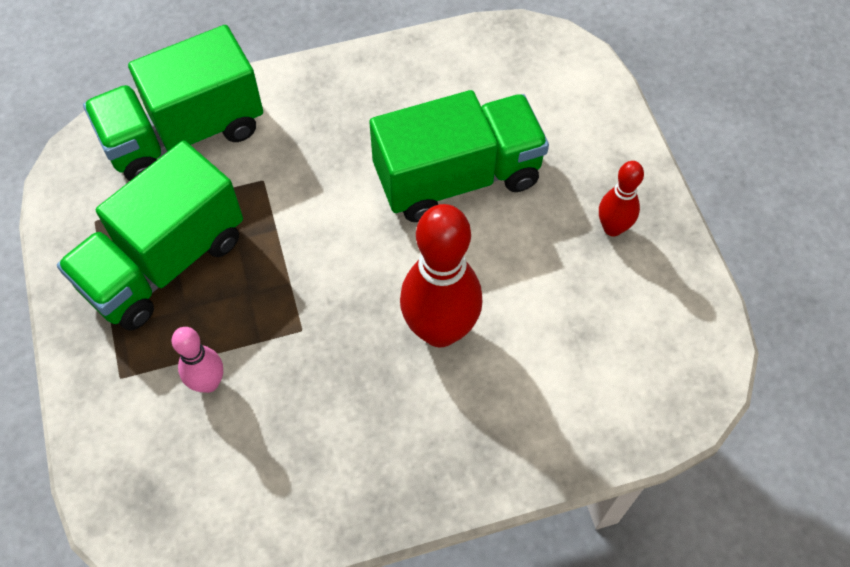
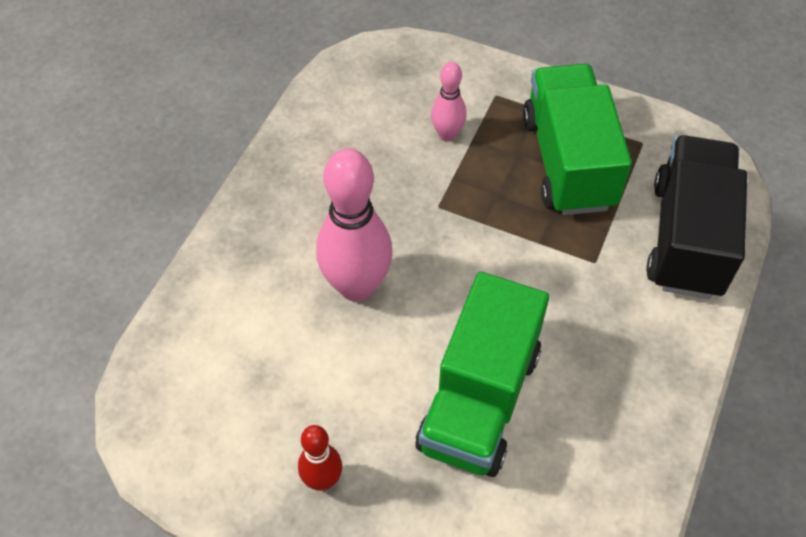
camera: 130 degrees right, 5 degrees down
green truck [83,25,263,181] -> black truck [646,135,747,299]
red bowling pin [400,204,483,347] -> pink bowling pin [316,148,393,302]

